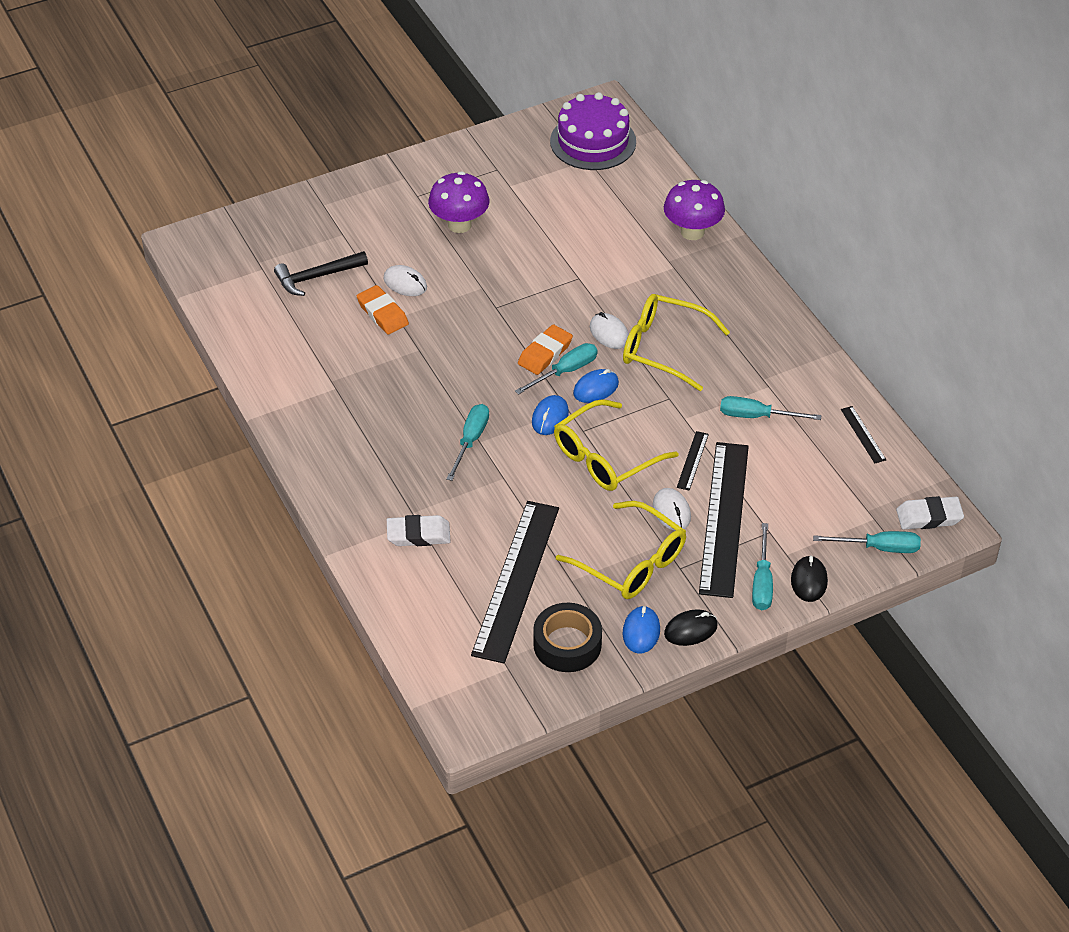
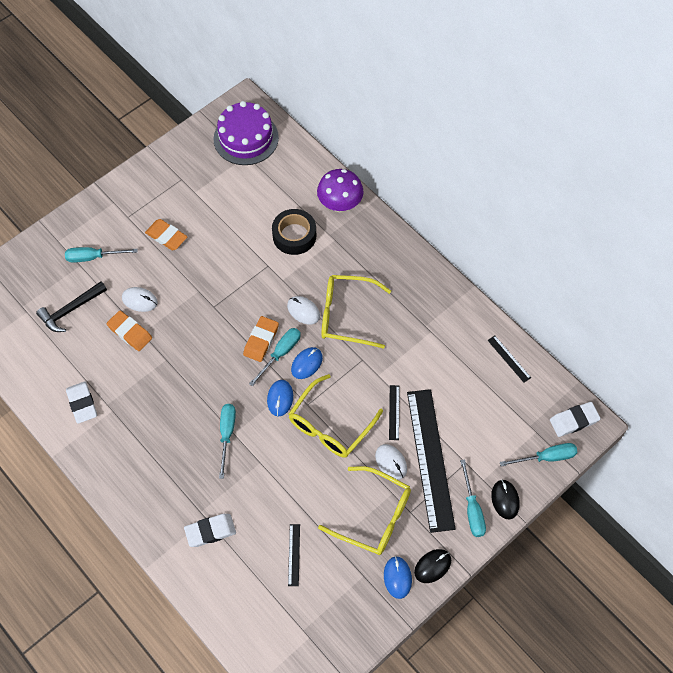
camera: 15 degrees left, 15 degrees up
purple mushroom [428,171,490,233] -> orange eraser [145,219,187,251]
black ruler [471,501,559,663] -> black ruler [288,524,300,586], size x0.40
black tape [533,603,602,672] -> black tape moved to [272,209,316,255]
turquoise screwdriver [720,396,822,420] -> turquoise screwdriver moved to [65,247,138,263]
none -> white eraser [66,381,97,424]

